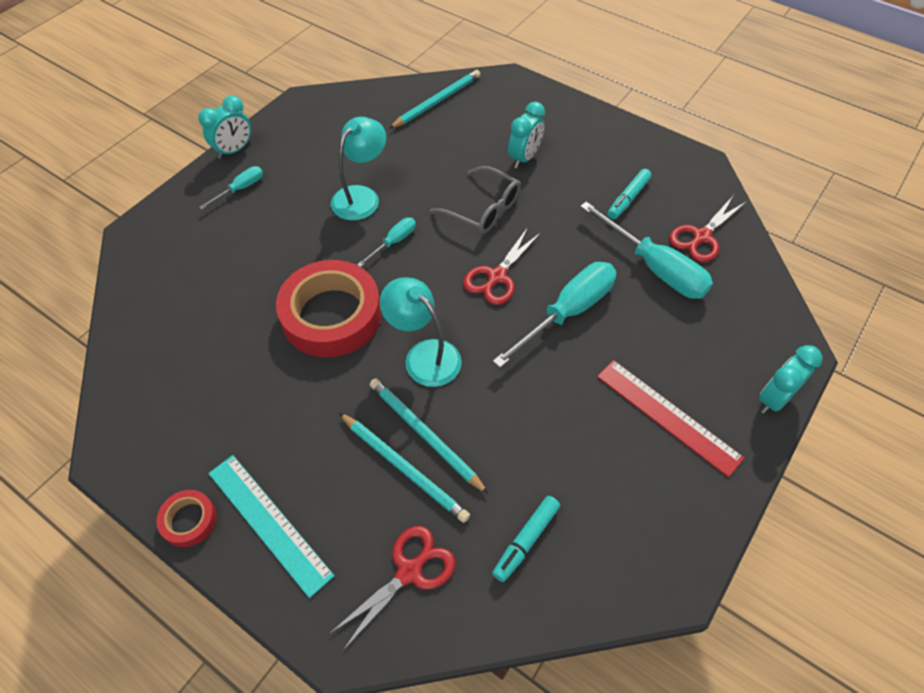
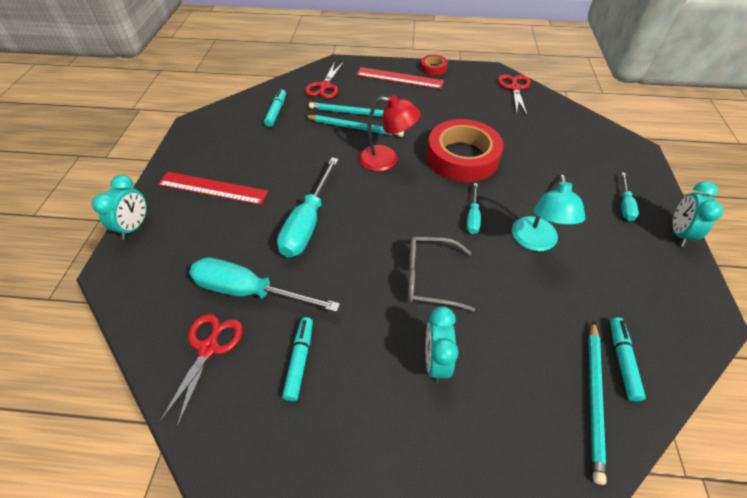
camera: 150 degrees right, 5 degrees down
turquoise ruler [208,455,334,598] -> red ruler [356,67,444,89]
turquoise lamp [380,277,462,387] -> red lamp [359,95,421,171]
red scissors [463,227,541,305] -> red scissors moved to [497,74,531,115]
none -> turquoise marker [610,317,646,401]

